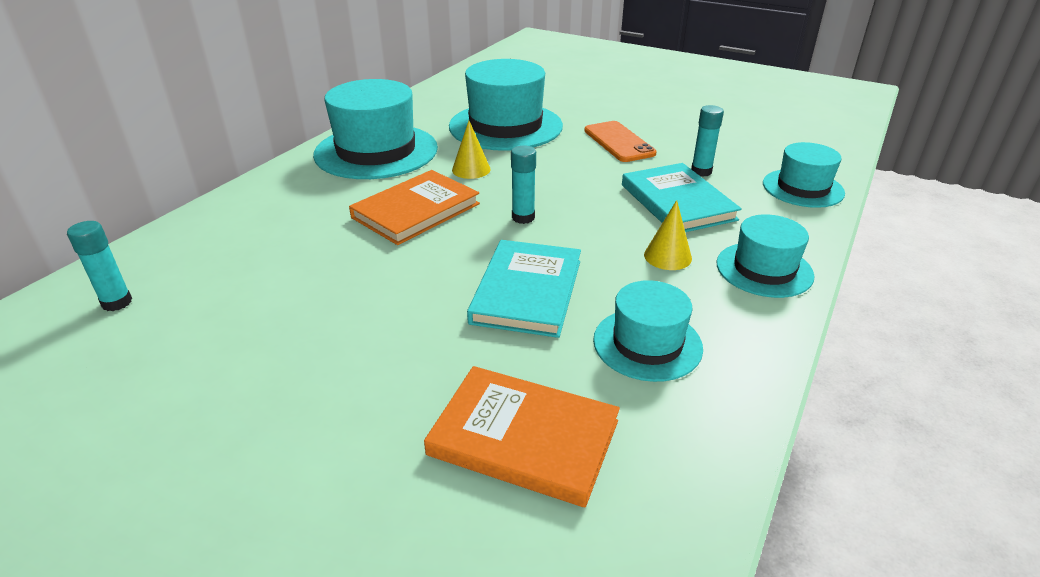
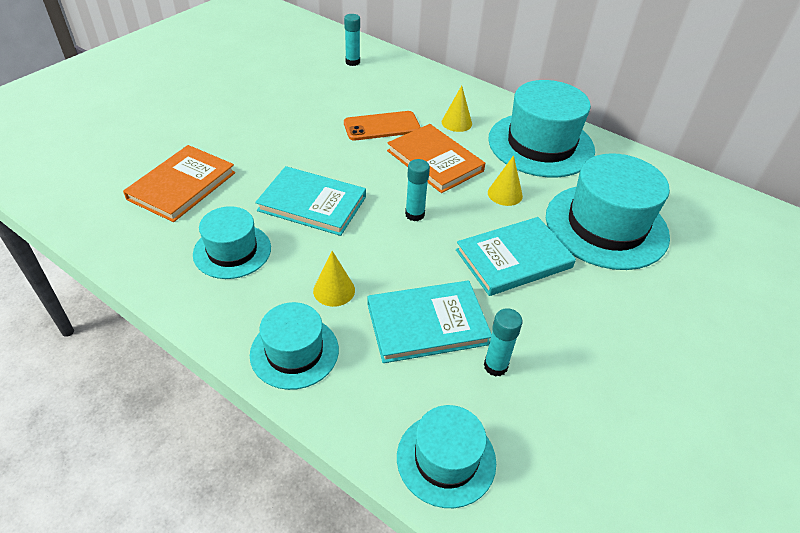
camera: 95 degrees right, 10 degrees up
orange phone [584,121,657,162] -> orange phone moved to [344,111,421,140]
none -> yellow cone [442,85,472,132]
none -> turquoise book [456,217,576,296]

